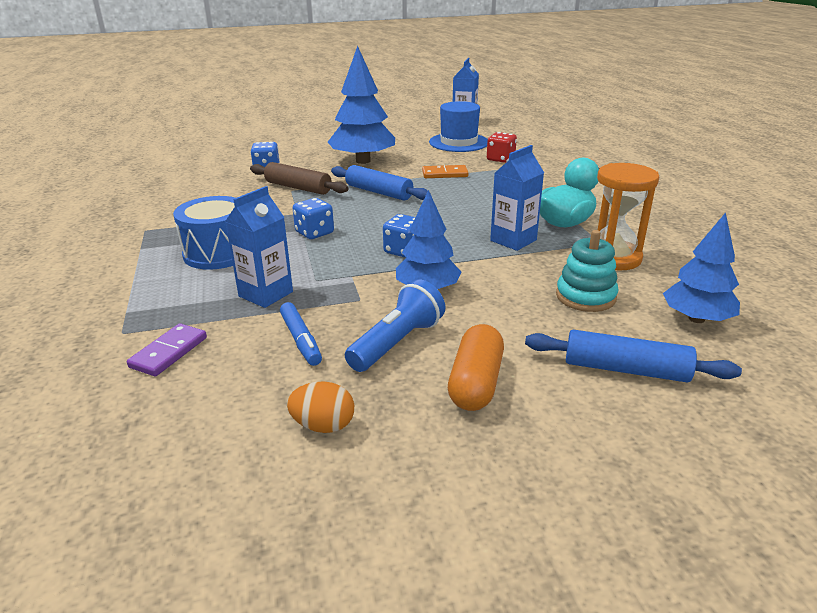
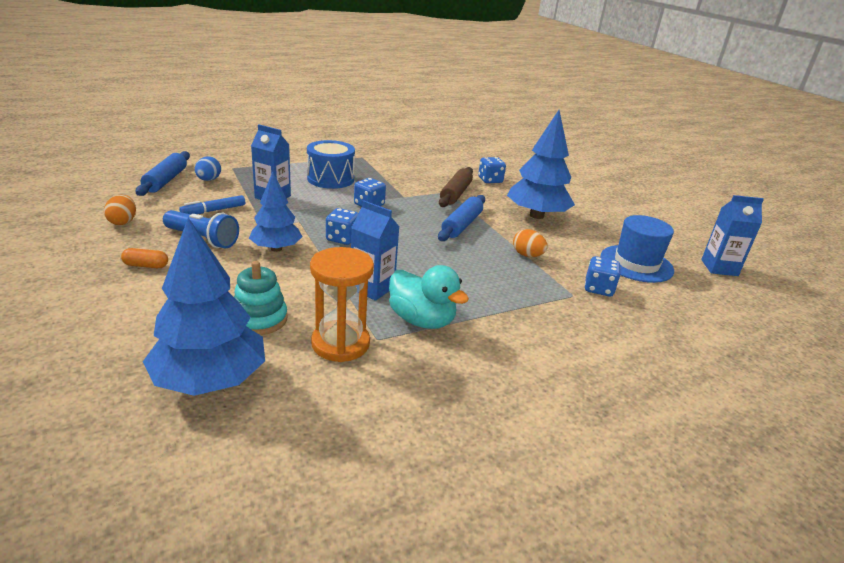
camera: 75 degrees right, 0 degrees up
purple domino [127,323,207,376] -> blue egg [195,157,221,181]
orange domino [422,165,468,178] -> orange egg [513,229,547,257]
orange capsule [448,324,504,411] -> orange capsule [121,248,168,268], size x0.59
red dice [487,132,517,163] -> blue dice [585,256,620,297]
blue rolling pin [525,330,742,382] -> blue rolling pin moved to [136,151,190,196]
blue tree [663,212,740,323] -> blue tree [143,217,265,396], size x1.57

